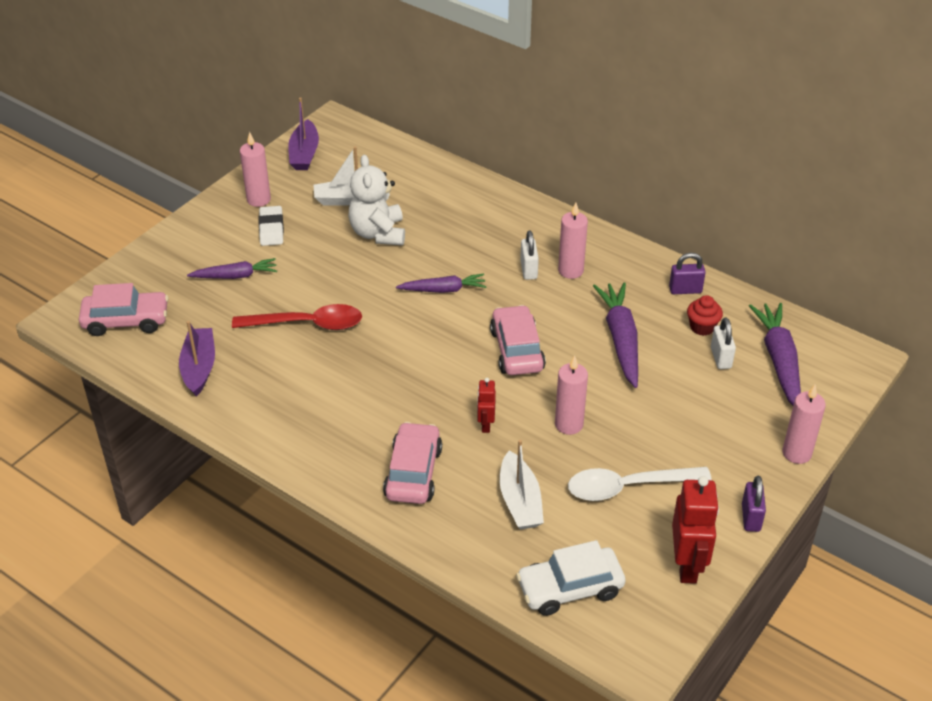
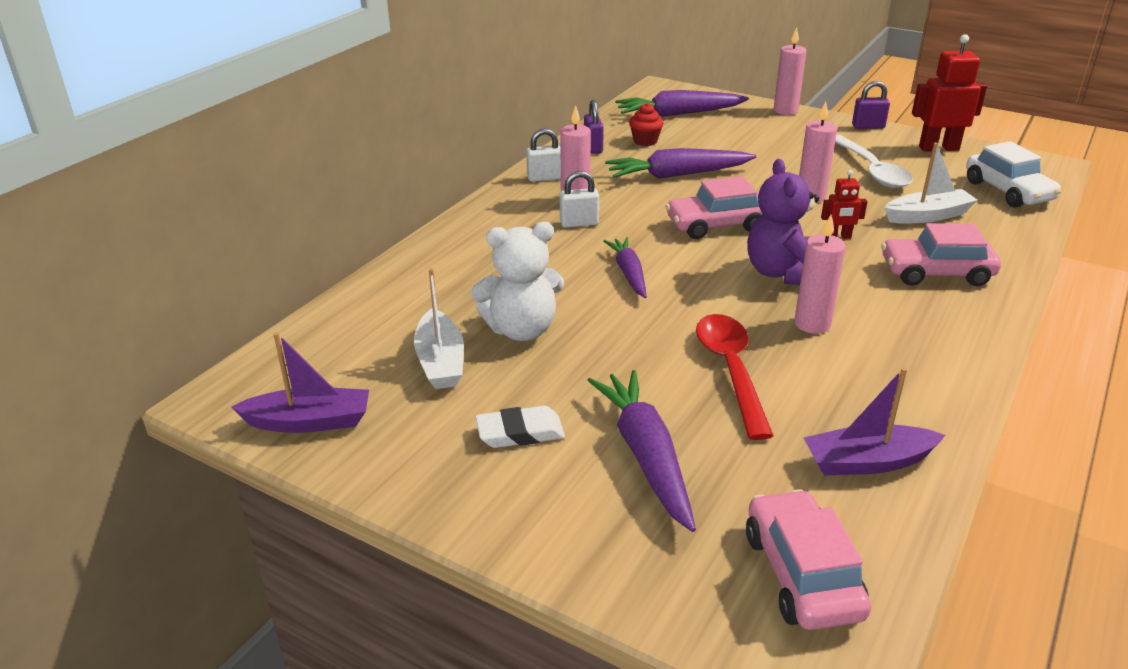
camera: 95 degrees left, 10 degrees down
purple carrot [187,258,277,279] -> purple carrot [587,370,696,532], size x1.58
pink candle [240,132,271,207] -> pink candle moved to [794,215,845,334]
white padlock [711,317,736,369] -> white padlock moved to [526,129,561,182]
none -> purple teddy bear [747,159,819,285]

